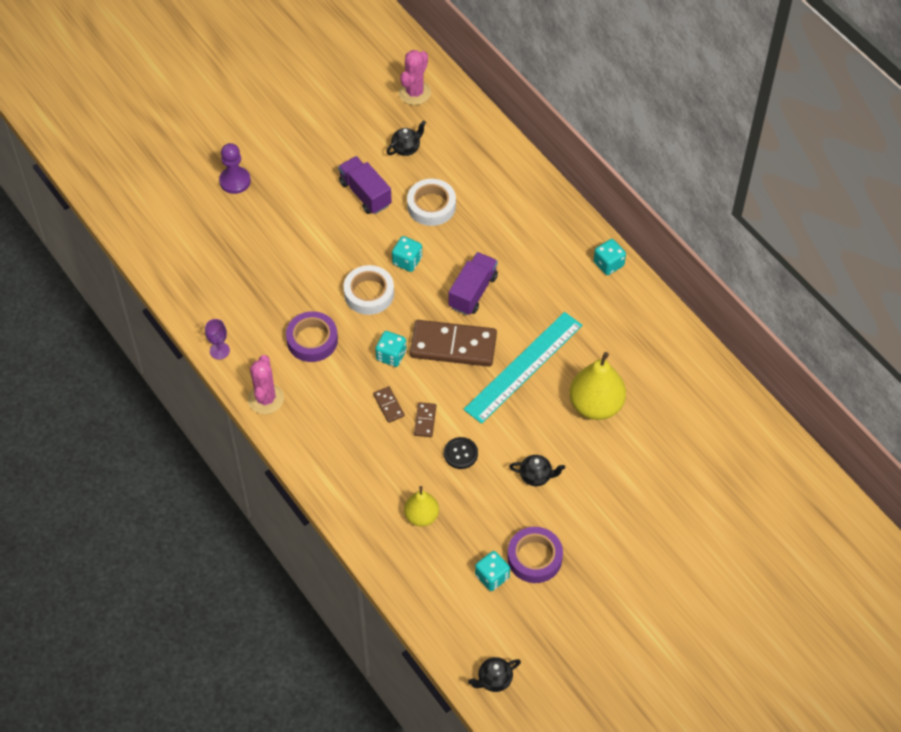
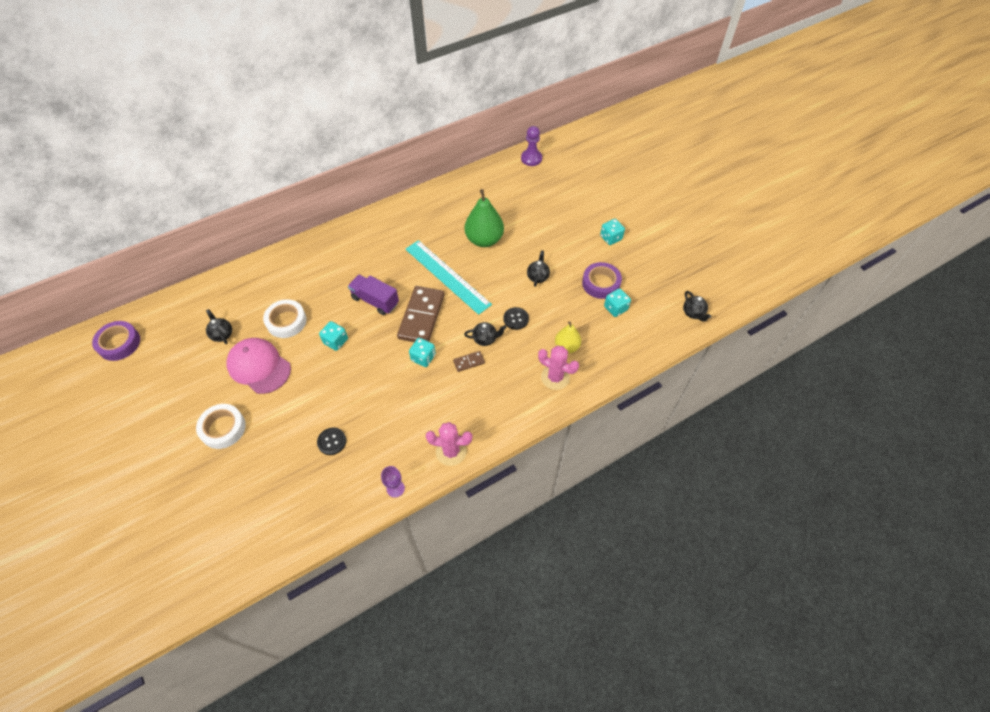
camera: 85 degrees left, 0 degrees up
purple pawn [219,143,251,194] -> purple pawn moved to [521,126,542,166]
purple tape [286,311,338,362] -> purple tape moved to [92,321,140,361]
purple truck [338,156,392,214] -> pink cap [226,338,291,394]
white tape [343,265,394,315] -> white tape moved to [196,404,246,449]
pink cactus [399,50,431,105] -> pink cactus moved to [538,346,579,390]
brown domino [414,402,436,437] -> black teapot [464,322,506,346]
yellow pear [569,352,626,420] -> green pear [465,189,504,247]
turquoise dice [594,239,626,275] -> turquoise dice moved to [600,219,625,245]
none -> black button [317,428,346,455]

